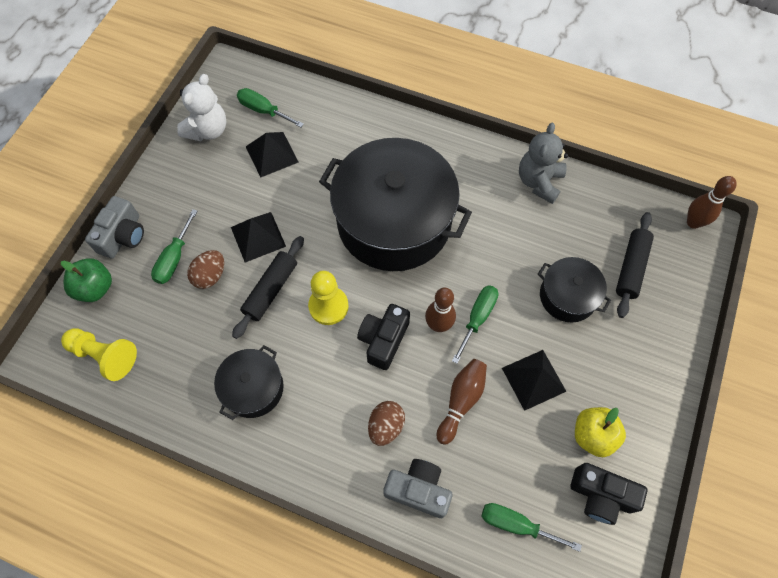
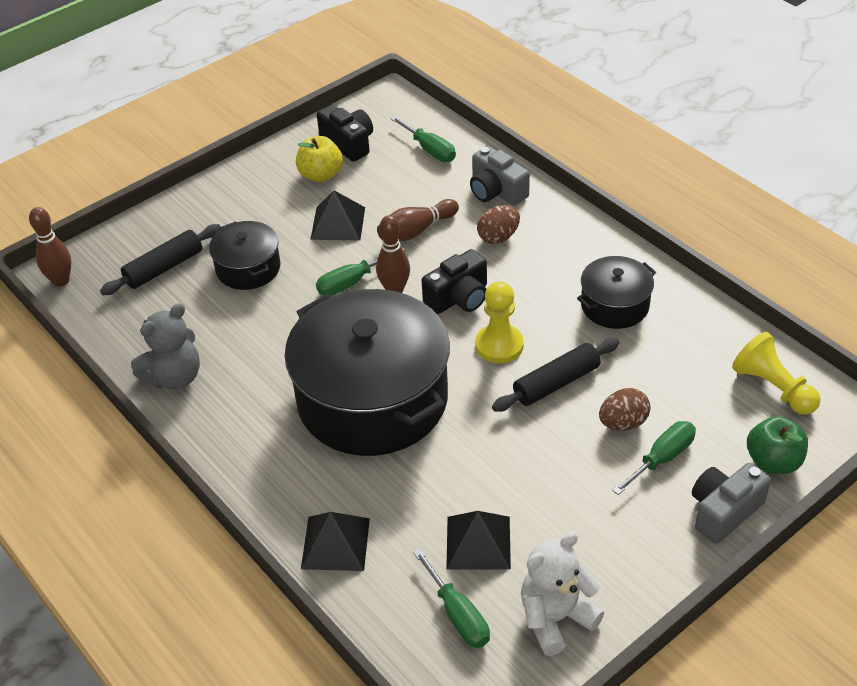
camera: 150 degrees left, 20 degrees down
black pyramid [231,212,286,262] -> black pyramid moved to [301,512,370,571]

